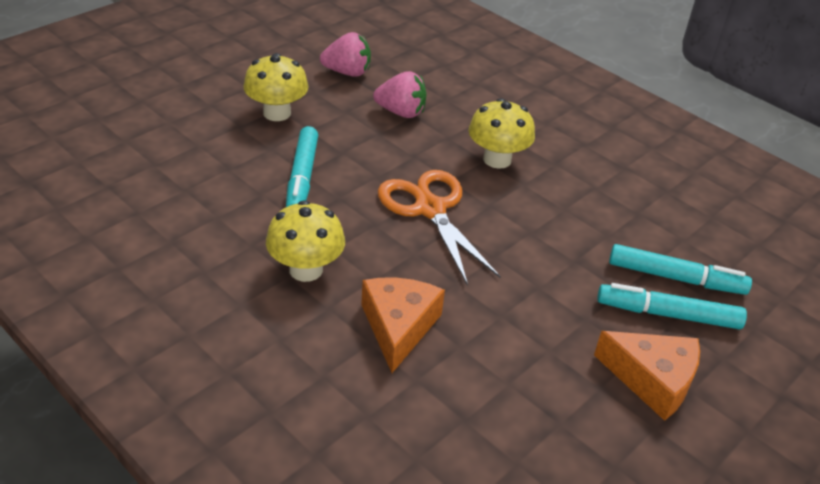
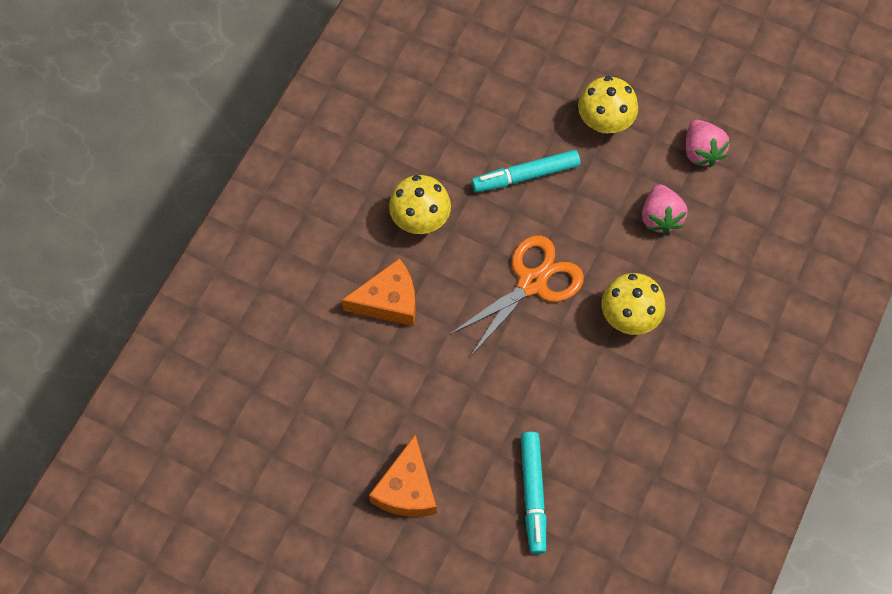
camera: 75 degrees right, 25 degrees up
turquoise marker [597,283,747,330] -> none

